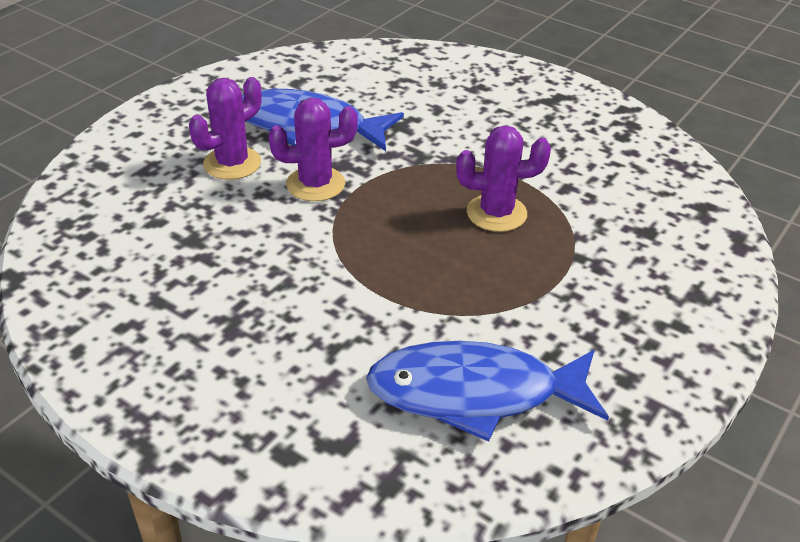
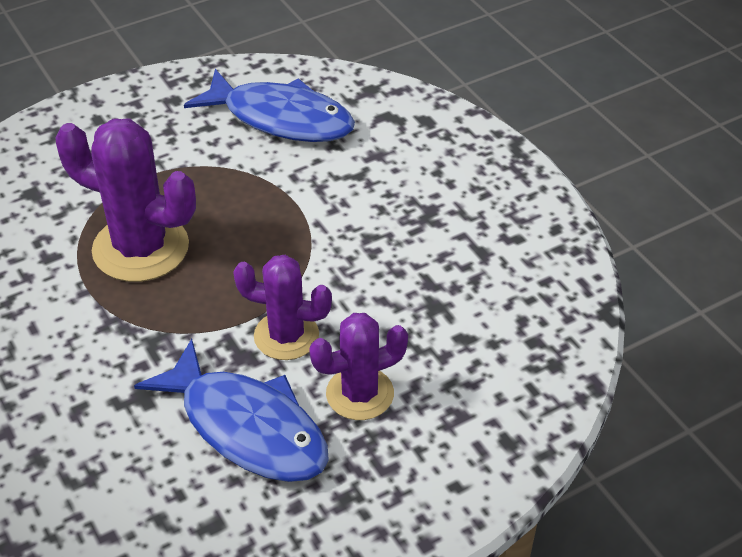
camera: 155 degrees left, 5 degrees up
purple cactus [456,125,551,232] -> purple cactus [55,119,196,282], size x1.57

